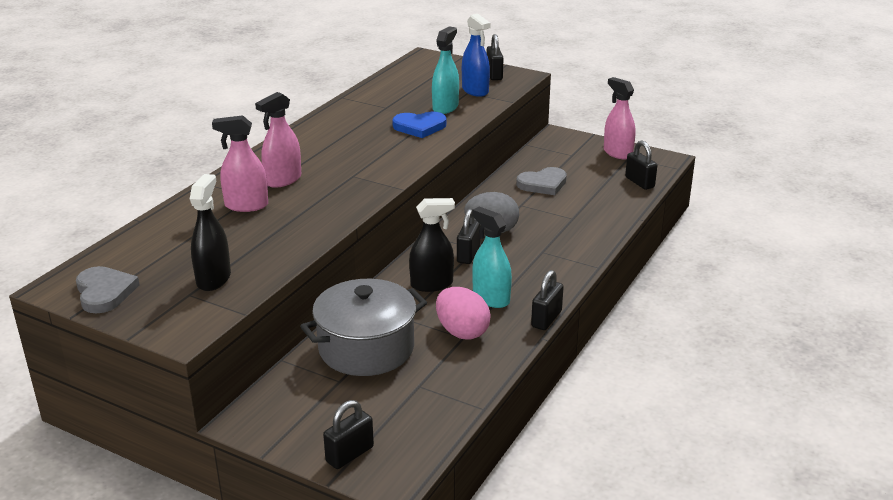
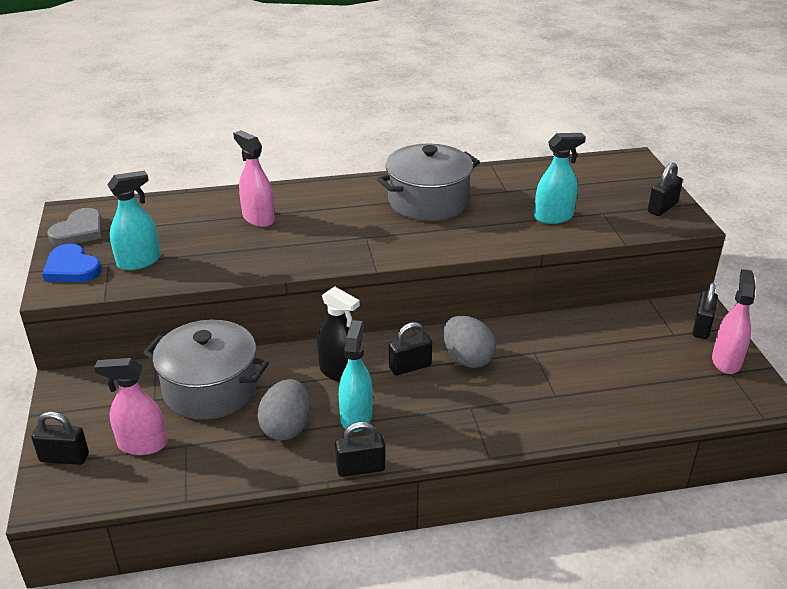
camera: 50 degrees right, 5 degrees up
black spray bottle [190,174,231,291] -> turquoise spray bottle [107,171,160,270]
pink spray bottle [255,92,301,188] -> pink spray bottle moved to [94,358,167,455]
blue heart [392,111,447,138] -> blue heart moved to [42,244,102,282]
pink egg [436,287,491,340] -> grey egg [257,379,310,441]
blue spray bottle [462,14,491,97] -> none
grey heart [516,167,567,195] -> none
black padlock [625,141,657,190] -> black padlock moved to [692,283,718,339]
none -> grey pot [377,144,480,221]

